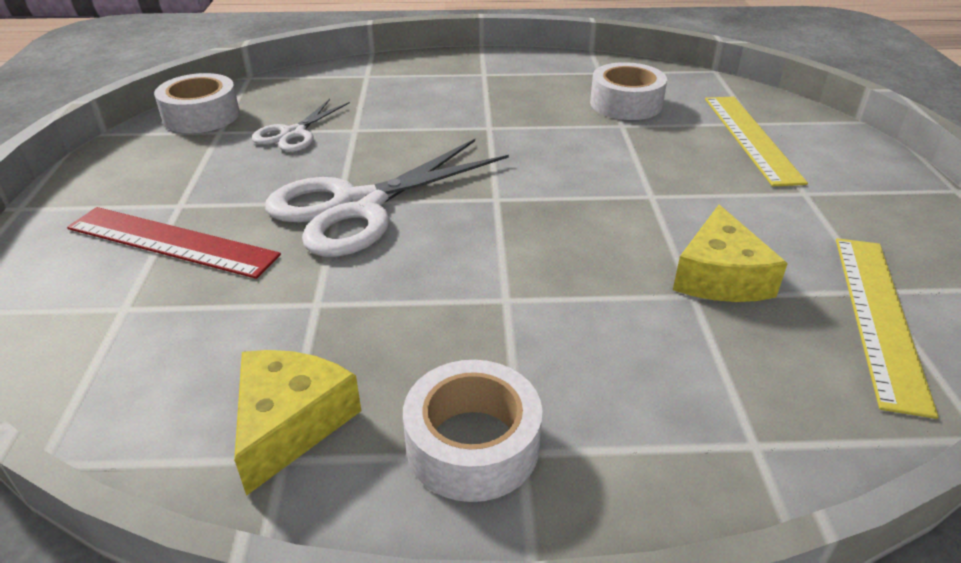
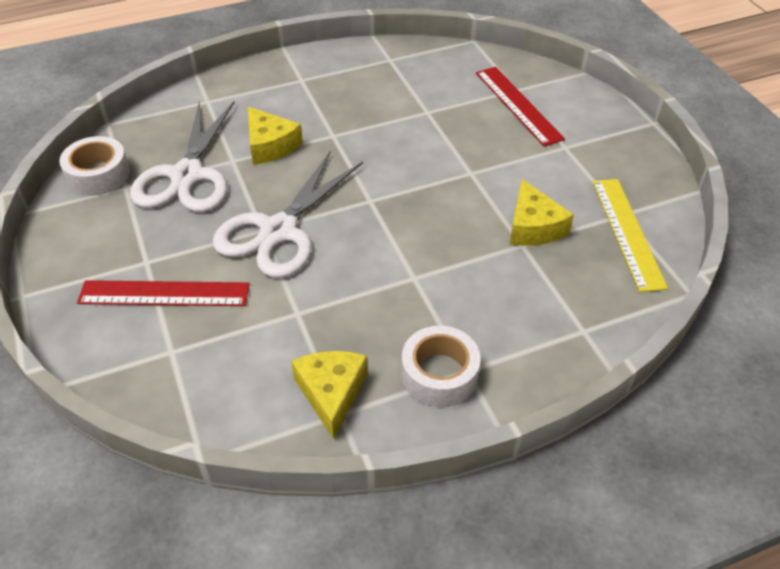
camera: 20 degrees left, 10 degrees up
white scissors [252,99,350,152] -> white scissors [130,100,235,212], size x1.89
white tape [590,62,667,120] -> none
yellow ruler [705,97,808,187] -> red ruler [476,67,565,146]
none -> yellow cheese [248,107,303,165]

